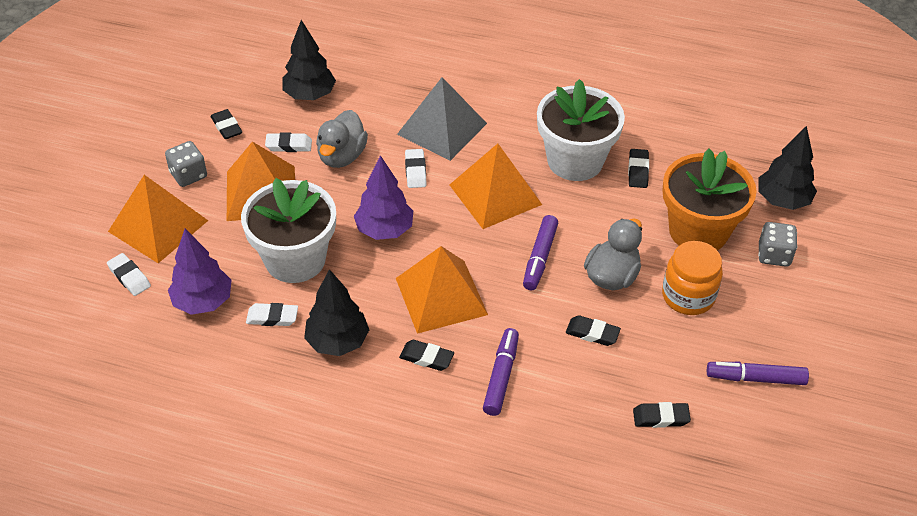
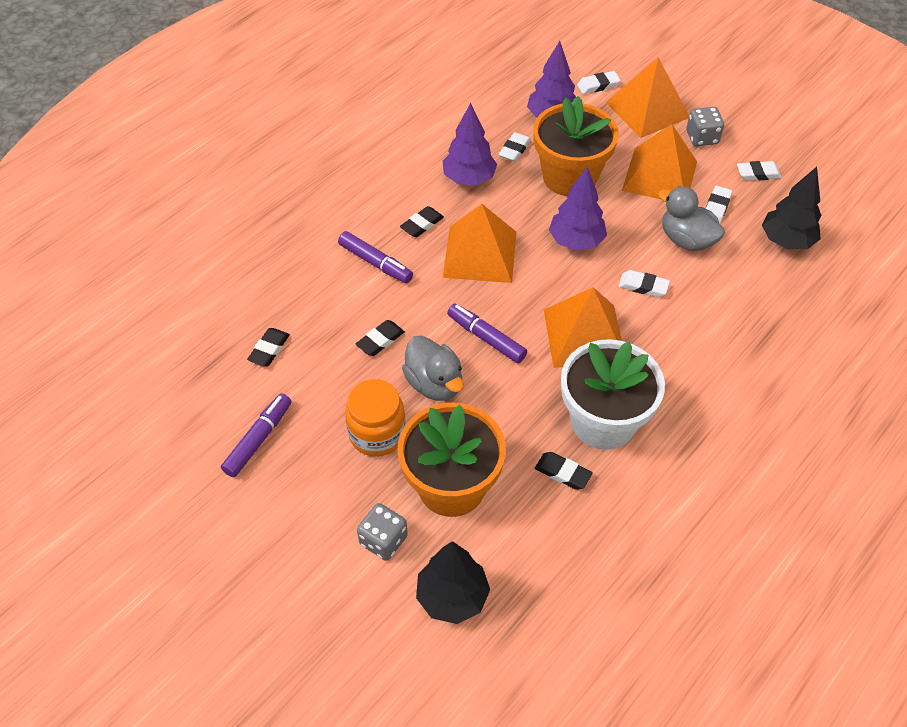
camera: 115 degrees right, 5 degrees up
black eraser [211,109,242,139] -> white eraser [737,161,782,181]
white flower pot [241,178,336,283] -> orange flower pot [533,96,619,196]
black tree [304,269,369,356] -> purple tree [442,103,497,185]
grey pyramid [397,77,487,161] -> none

